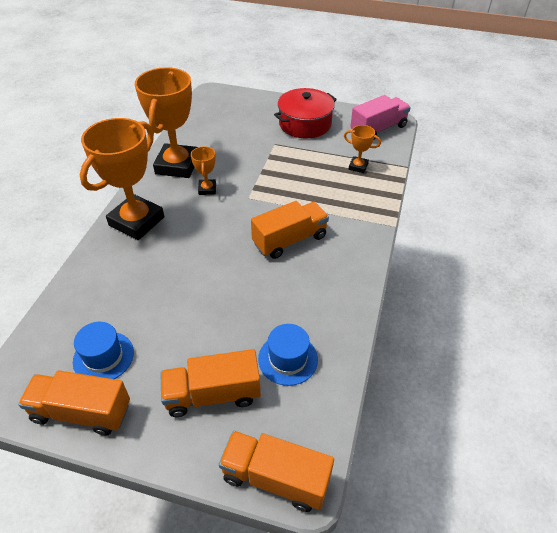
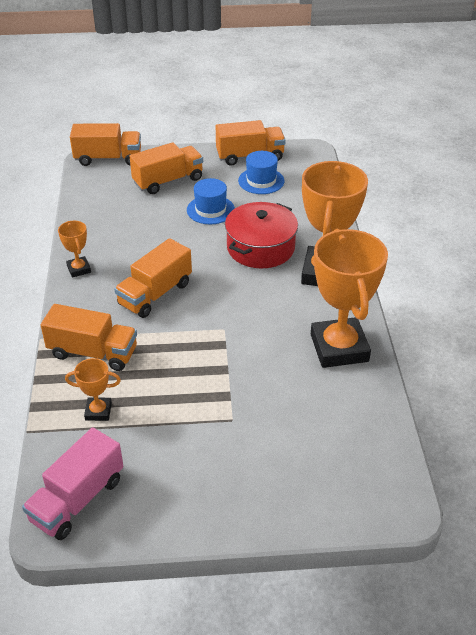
camera: 160 degrees right, 5 degrees down
orange trophy [191,146,216,195] -> orange trophy moved to [58,221,91,278]
blue hat [258,324,318,386] -> blue hat moved to [187,178,235,224]
red pot [274,88,337,138] -> red pot moved to [225,202,298,268]
none -> orange truck [41,304,137,371]

